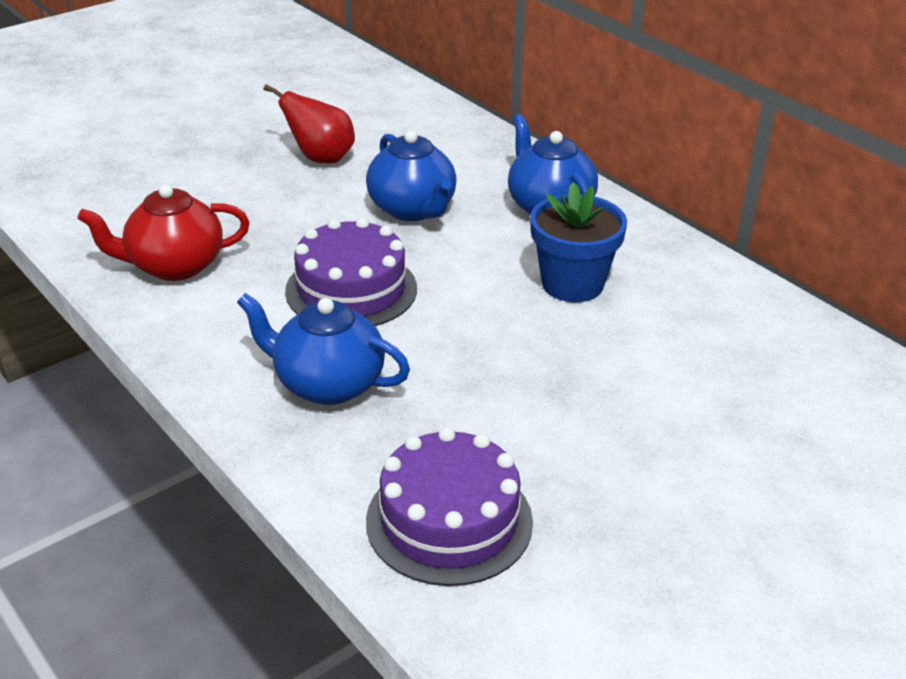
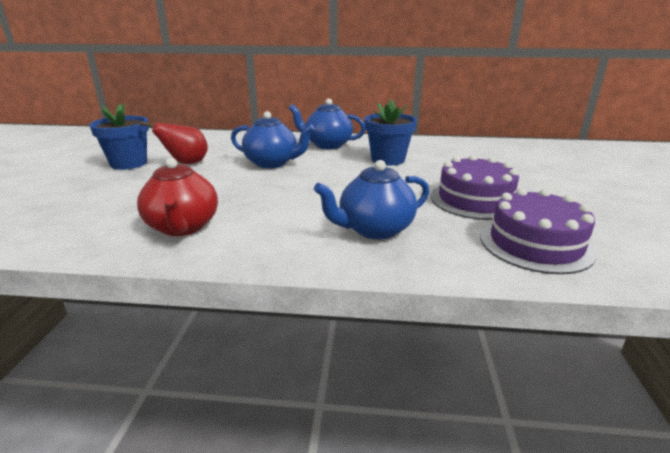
camera: 45 degrees left, 10 degrees down
red teapot [78,184,249,281] -> red teapot turned 45 degrees counterclockwise [137,158,218,236]
purple cake [285,217,417,326] -> purple cake moved to [431,155,519,220]
none -> blue flower pot [89,102,149,170]

